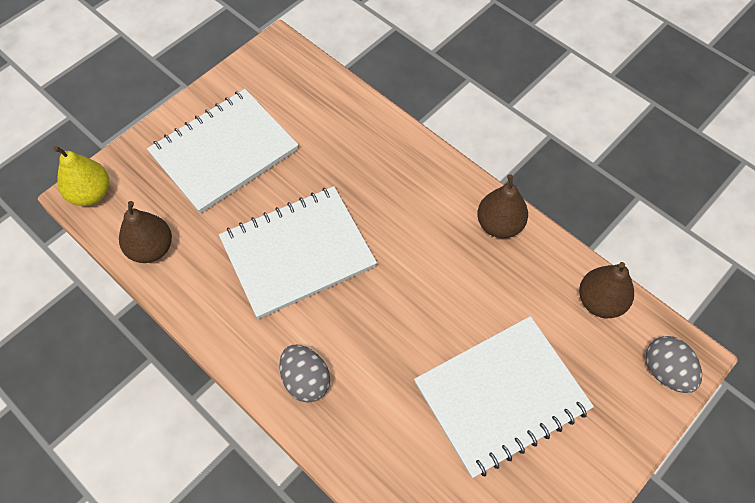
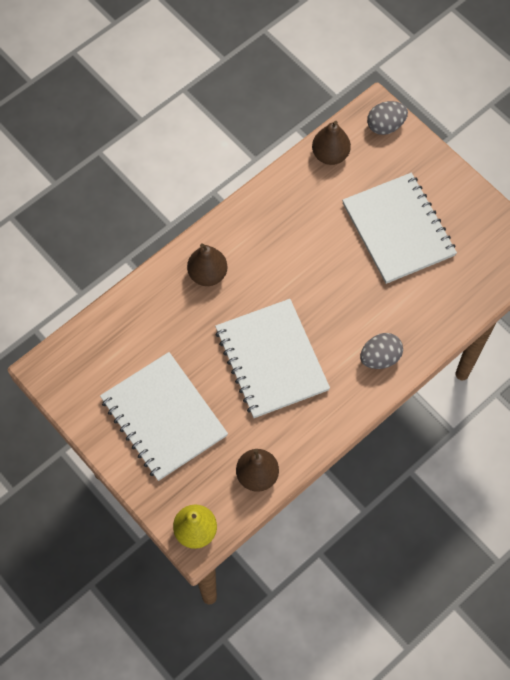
camera: 85 degrees left, 5 degrees up
brown pear [477,175,528,238] -> brown pear moved to [187,243,227,286]

